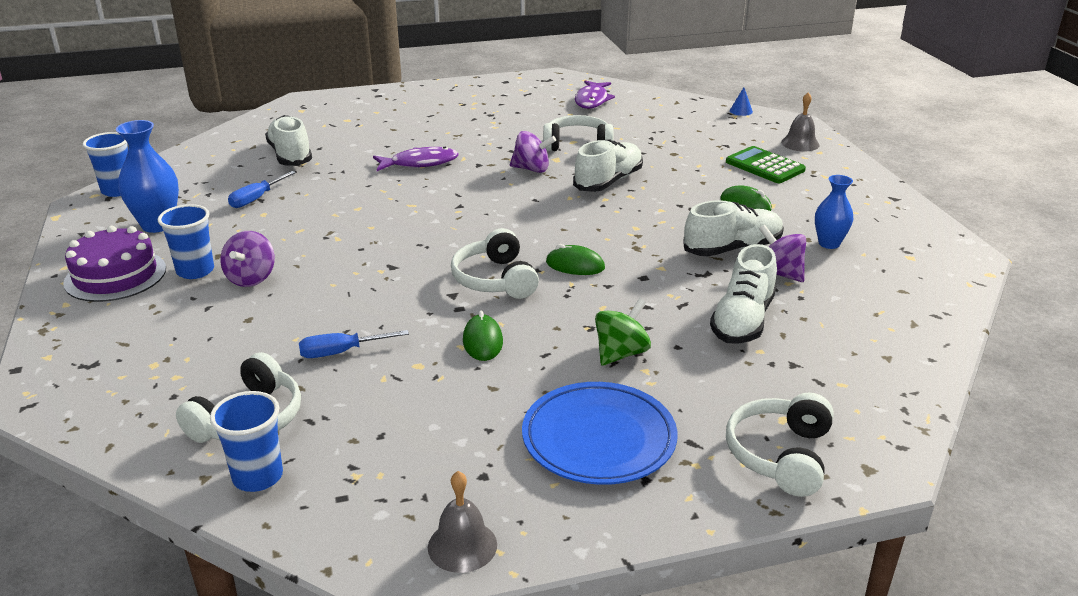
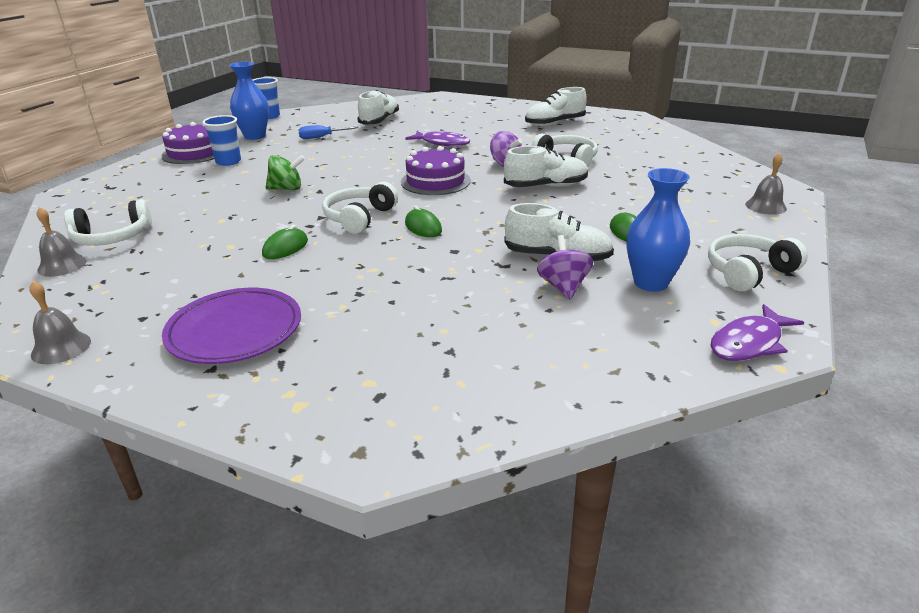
camera: 40 degrees right, 0 degrees up
blue cup [210,391,283,492] -> grey bell [36,207,87,277]
purple spinning top [220,231,275,287] -> none
blue screwdriver [299,330,409,358] -> none
blue plate [522,382,678,485] -> purple plate [162,288,301,364]
purple fish [575,80,615,109] -> purple fish moved to [710,304,804,361]
green spinning top [595,298,651,366] -> green spinning top moved to [265,155,305,190]
white shoe [710,244,777,344] -> white shoe moved to [525,87,587,127]
green calculator [726,146,806,183] -> none
white headphones [726,393,834,497] -> white headphones moved to [708,234,808,292]
blue cone [730,87,753,116] -> none
blue vase [815,175,853,249] -> blue vase [626,168,690,292], size x1.54
none -> purple cake [401,146,471,195]

